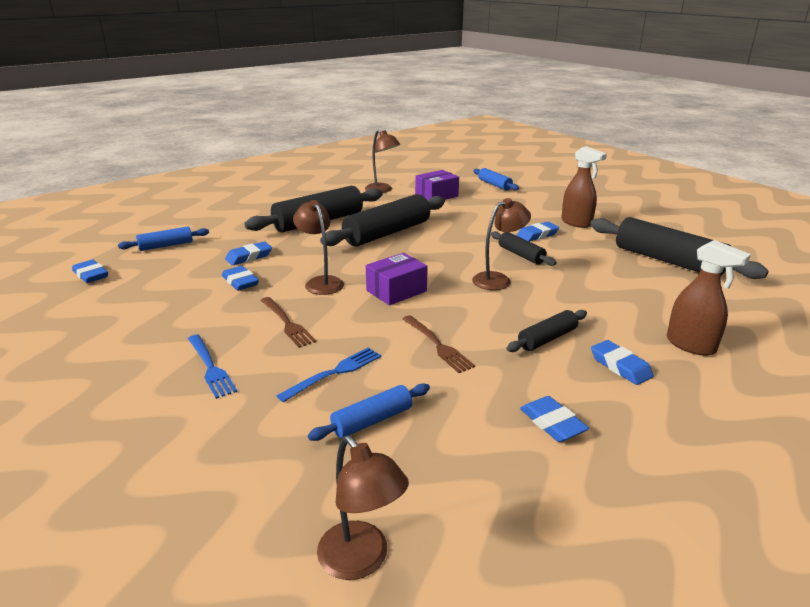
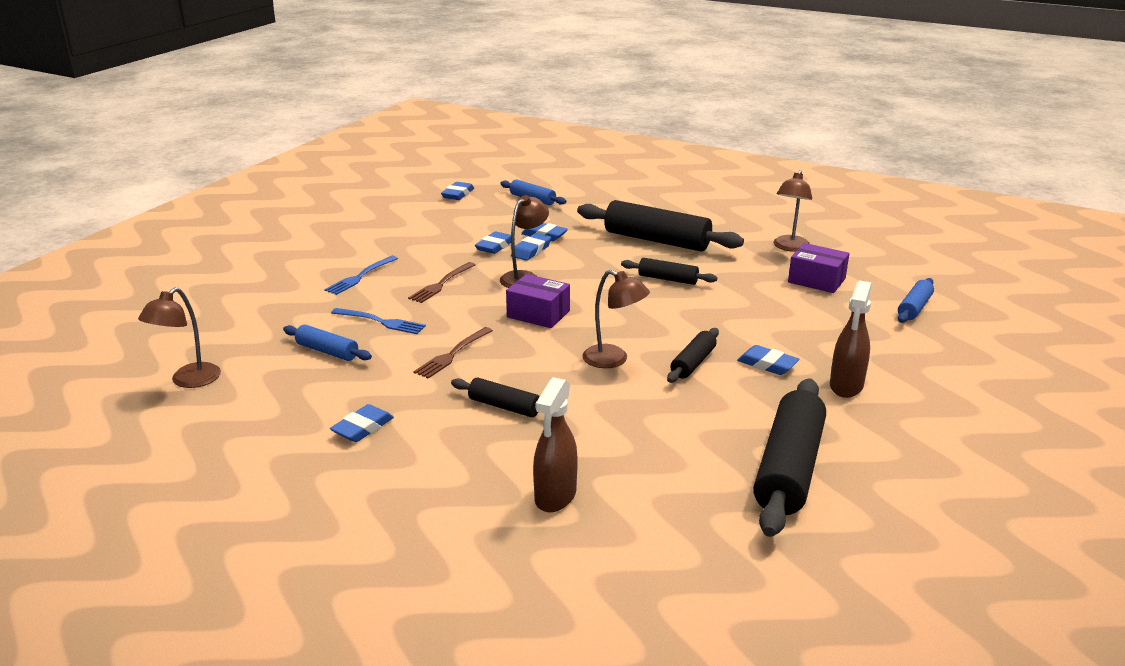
camera: 65 degrees right, 0 degrees up
black rolling pin [320,194,445,246] -> black rolling pin [621,258,717,285], size x0.52
blue eraser [591,340,654,385] -> blue eraser moved to [511,233,551,261]

